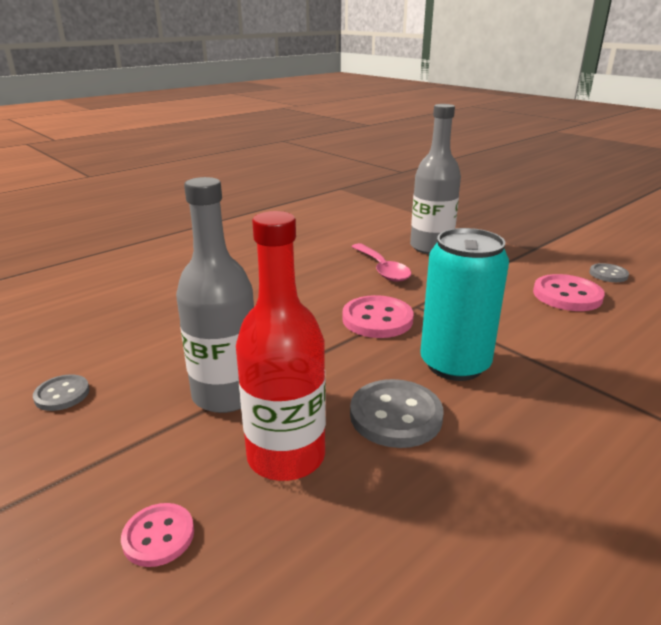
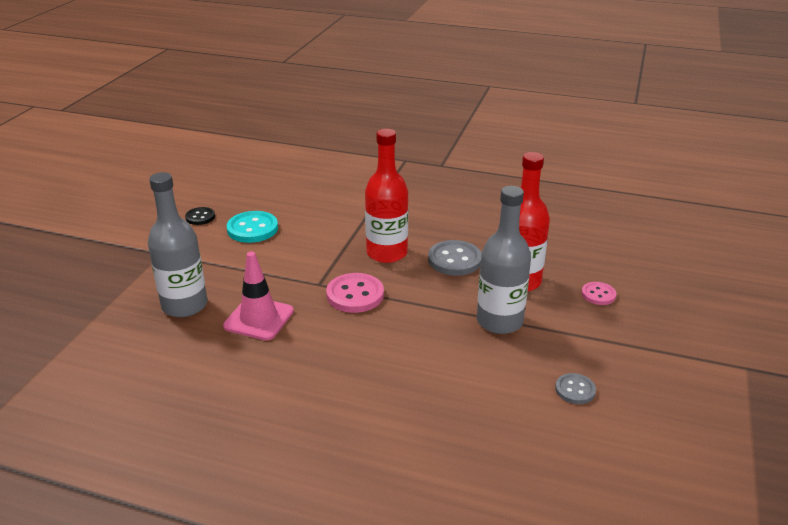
camera: 120 degrees left, 5 degrees up
pink spoon [351,243,411,282] -> pink traffic cone [223,252,294,340]
turquoise can [420,228,509,381] -> red bottle [365,129,408,263]
pink button [533,274,605,311] -> turquoise button [226,211,278,243]
grey button [589,263,629,282] -> black button [185,207,215,225]

